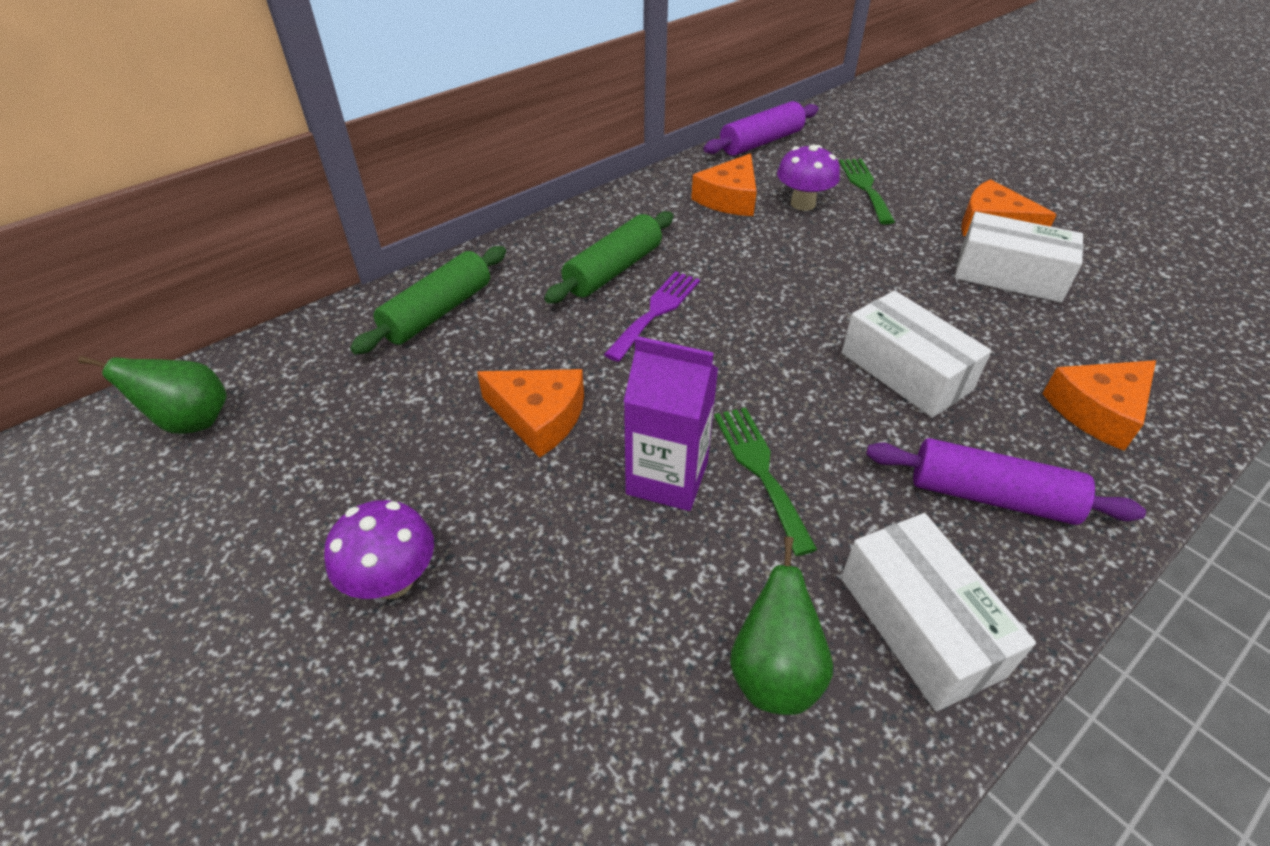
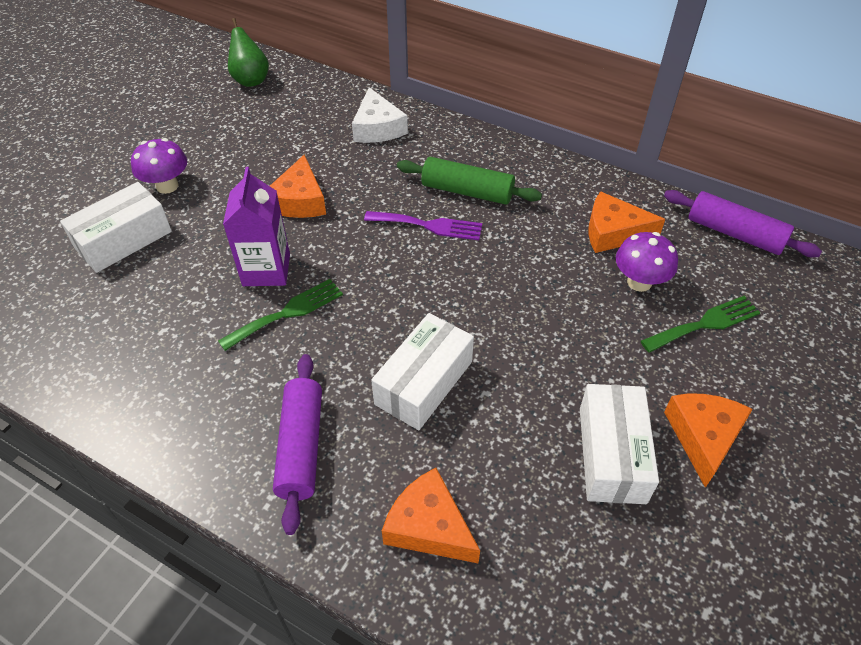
camera: 70 degrees right, 5 degrees up
green rolling pin [350,246,506,355] -> white cheese [352,87,408,143]
green pear [730,537,833,715] -> none
white box [841,513,1036,712] -> white box moved to [60,182,172,273]

